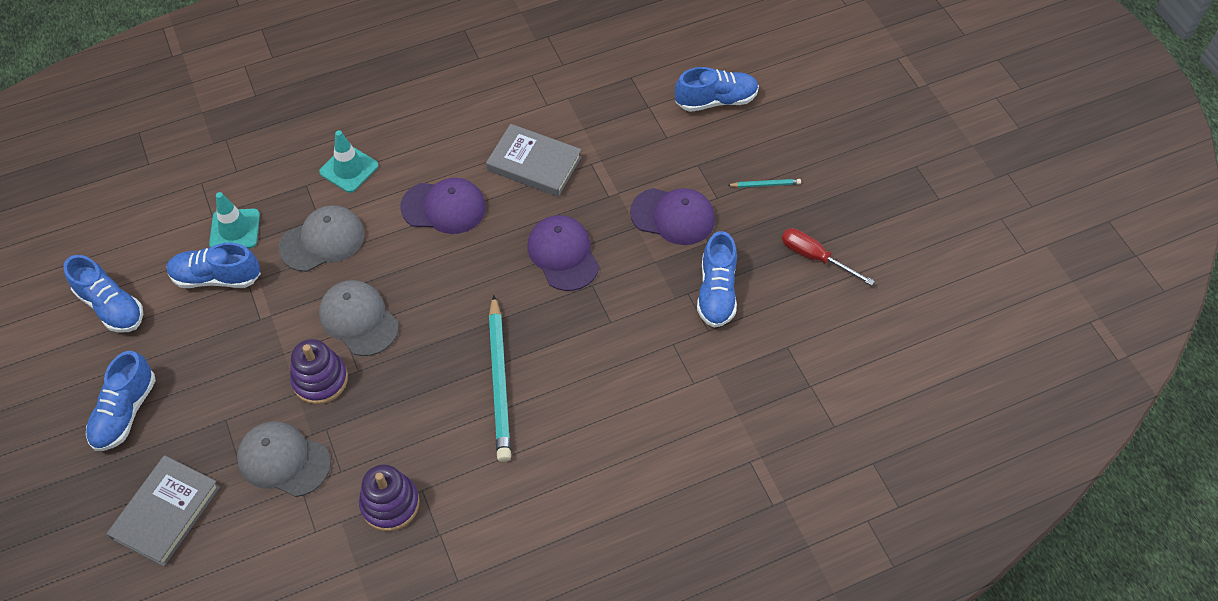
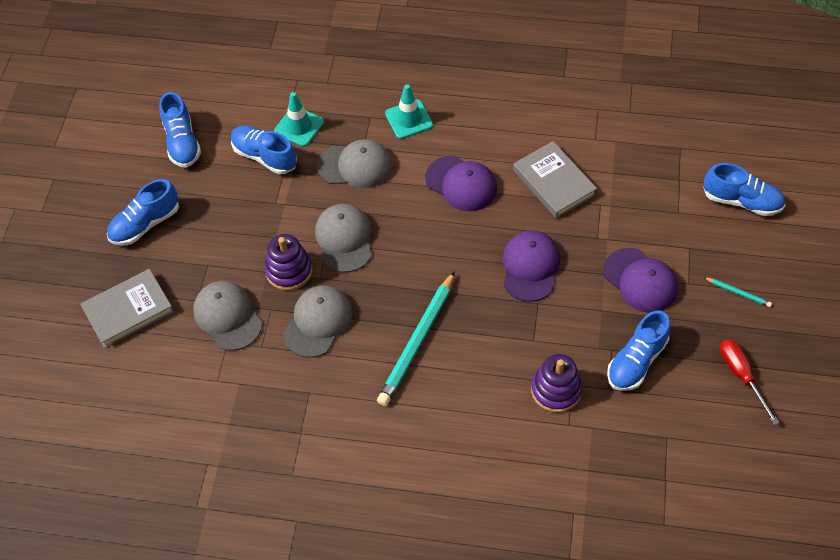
camera: 35 degrees right, 0 degrees up
purple stacking toy [359,465,420,531] -> purple stacking toy moved to [531,354,583,413]
none -> grey cap [283,285,353,358]

